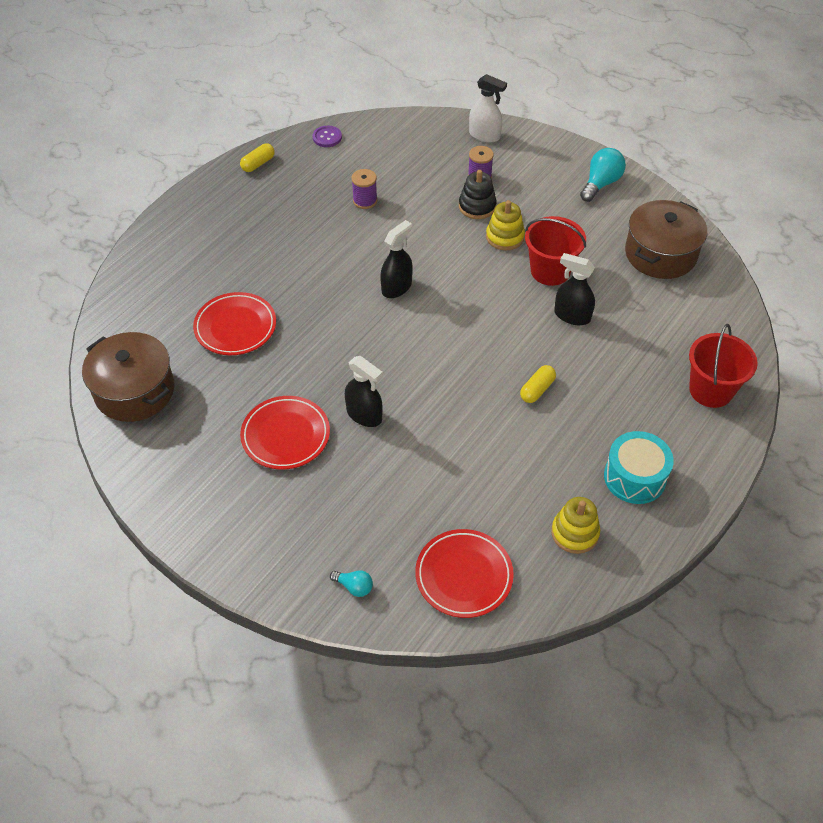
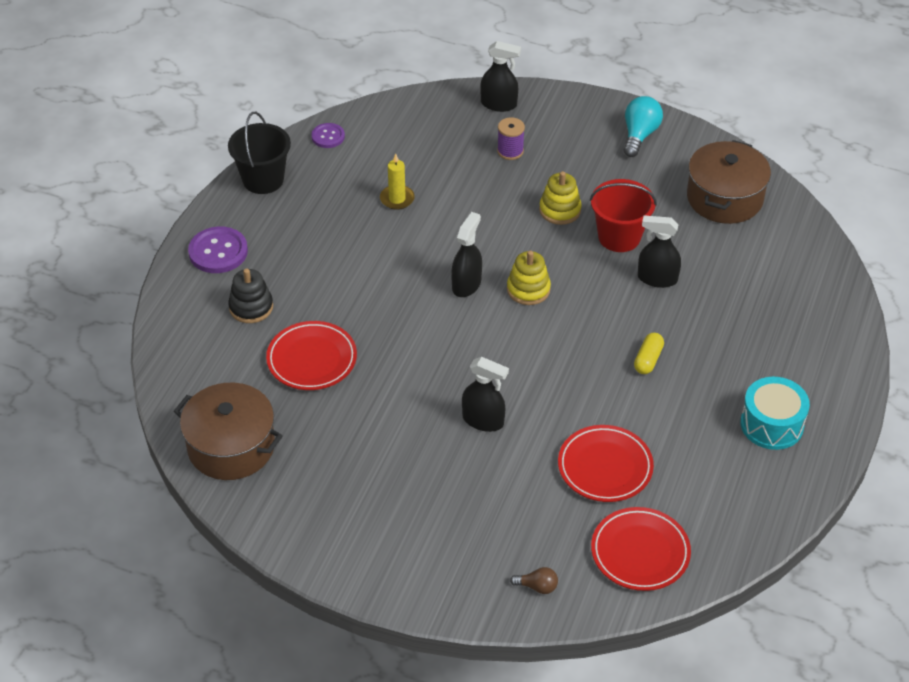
camera: 15 degrees left, 5 degrees down
yellow capsule [240,143,275,172] -> black bucket [228,112,291,194]
red plate [240,396,330,470] -> red plate moved to [558,425,654,502]
turquoise light bulb [330,570,373,597] -> brown light bulb [510,567,558,594]
purple spool [352,169,377,209] -> yellow candle [380,154,415,210]
black stacking toy [459,170,497,219] -> black stacking toy moved to [228,268,273,323]
white spray bottle [469,74,507,143] -> black spray bottle [480,41,521,112]
yellow stacking toy [551,497,600,554] -> yellow stacking toy moved to [507,251,551,305]
red bucket [689,324,758,408] -> none
none -> purple button [188,226,248,273]

